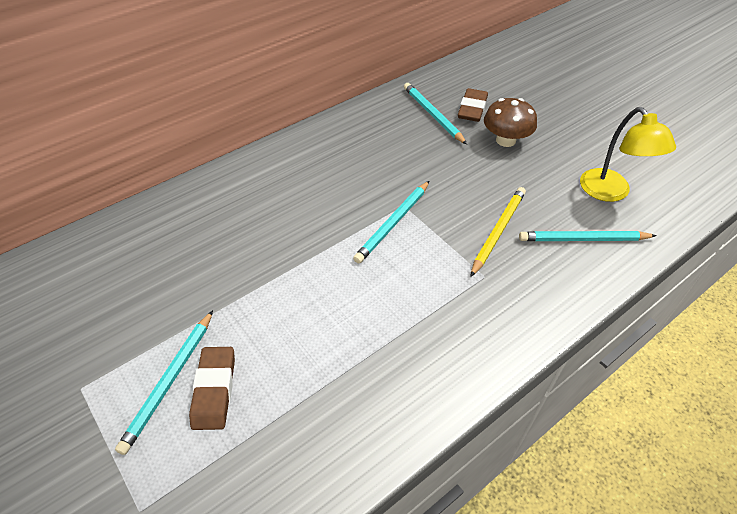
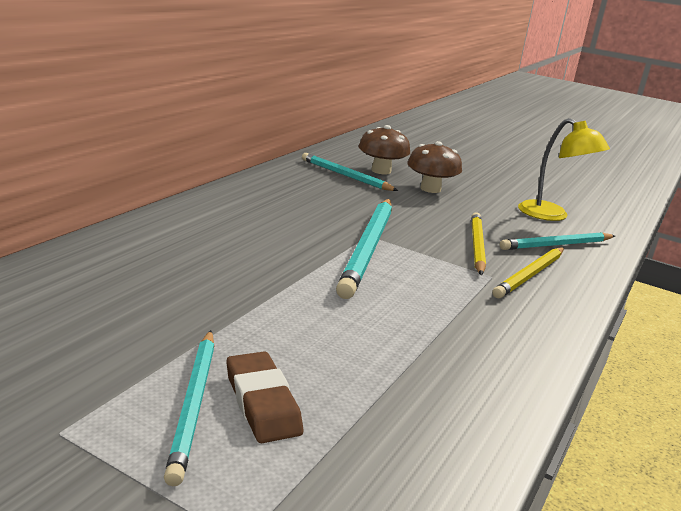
camera: 25 degrees left, 25 degrees down
turquoise pencil [353,181,429,264] -> turquoise pencil [336,199,392,299], size x1.56
brown eraser [458,88,488,122] -> brown mushroom [358,125,410,174]
none -> yellow pencil [492,247,564,299]

